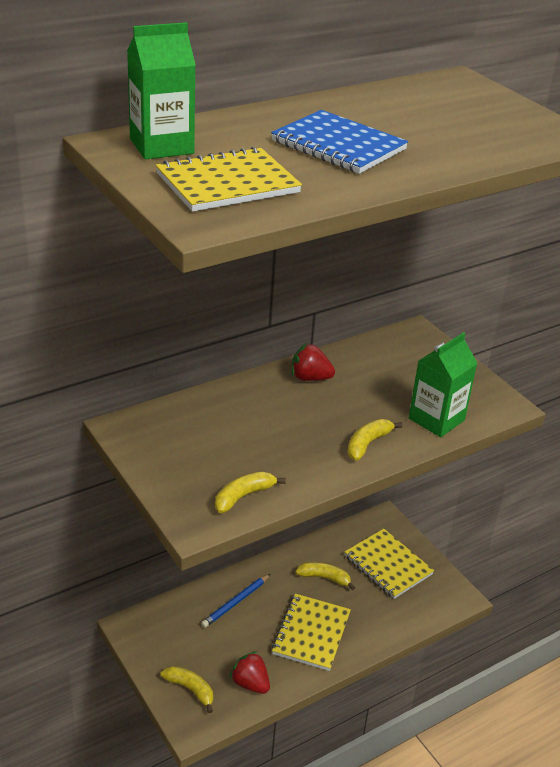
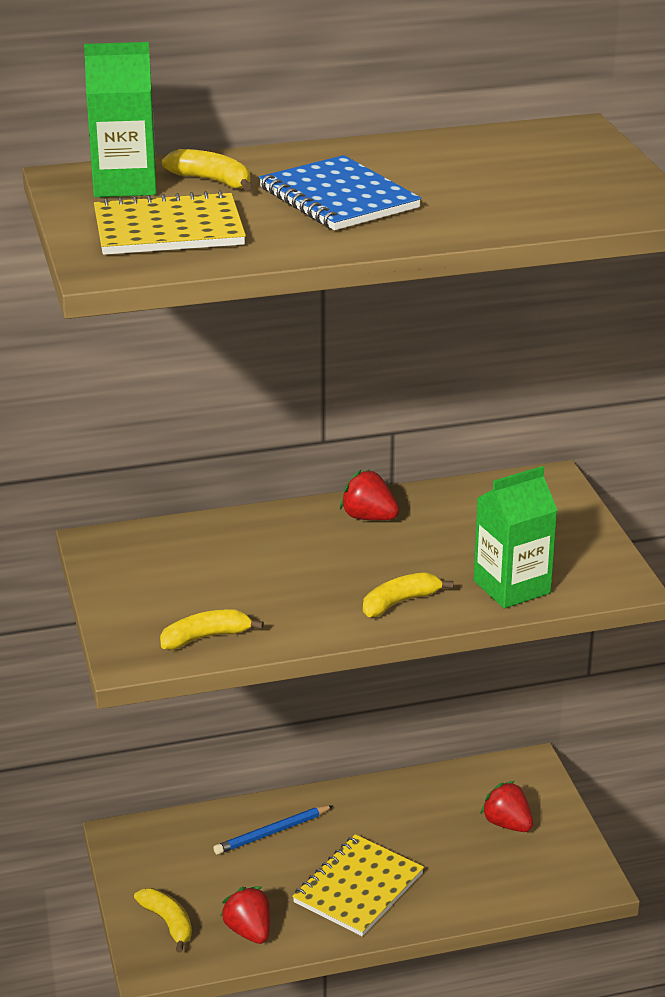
camera: 20 degrees right, 5 degrees down
yellow banana [295,562,355,590] -> yellow banana moved to [162,149,251,191]
yellow notebook [345,529,434,599] -> red strawberry [480,781,533,832]

